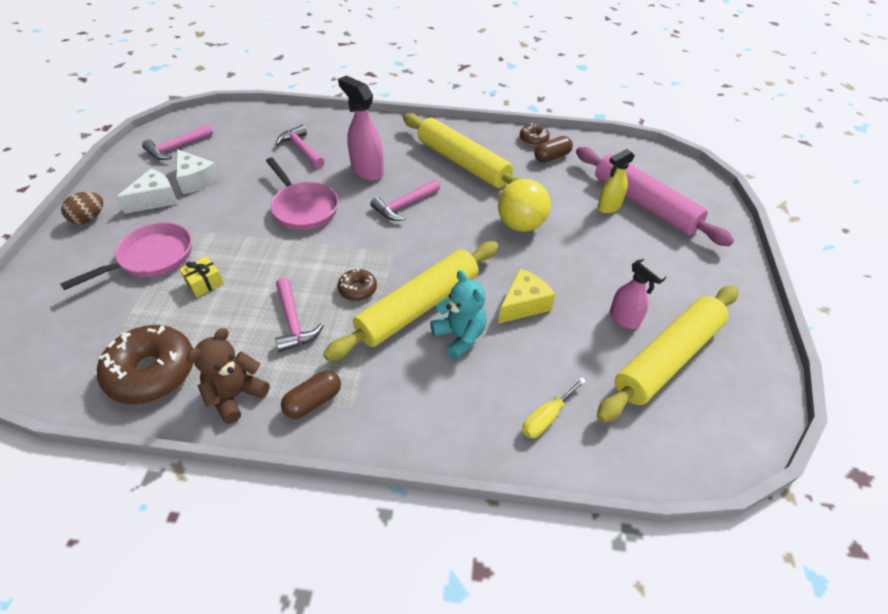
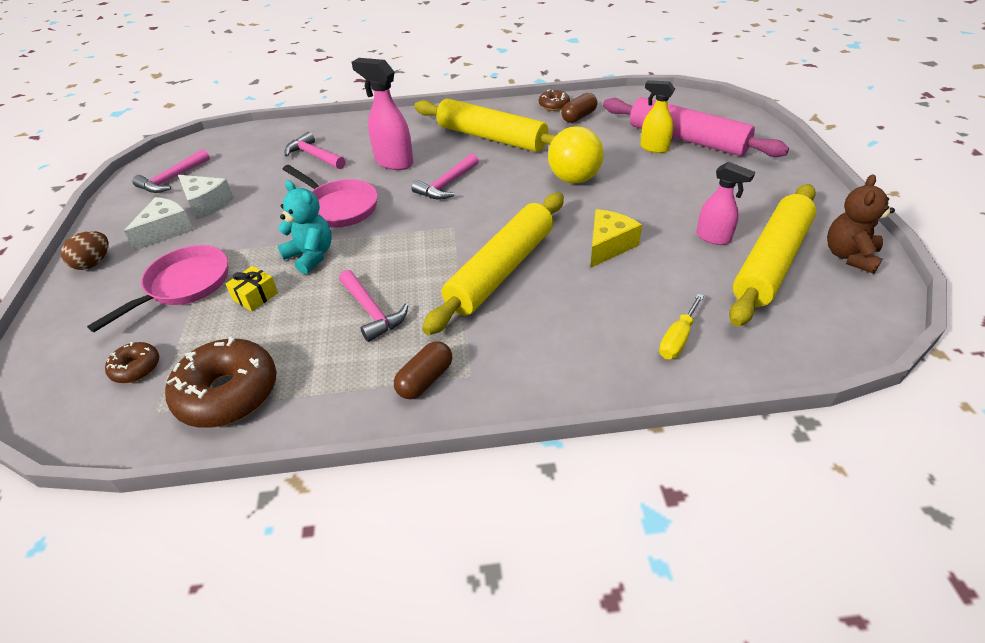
camera: 10 degrees left, 5 degrees down
brown teddy bear [187,328,270,424] -> brown teddy bear moved to [827,174,895,274]
brown donut [337,268,377,301] -> brown donut moved to [105,342,159,383]
turquoise teddy bear [430,270,487,360] -> turquoise teddy bear moved to [278,180,332,274]
yellow spray bottle [597,149,635,213] -> yellow spray bottle turned 75 degrees clockwise [640,80,675,153]

